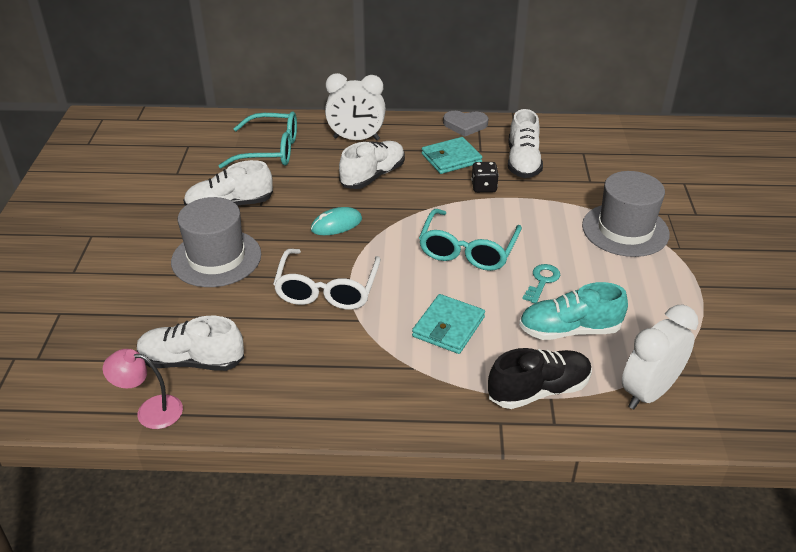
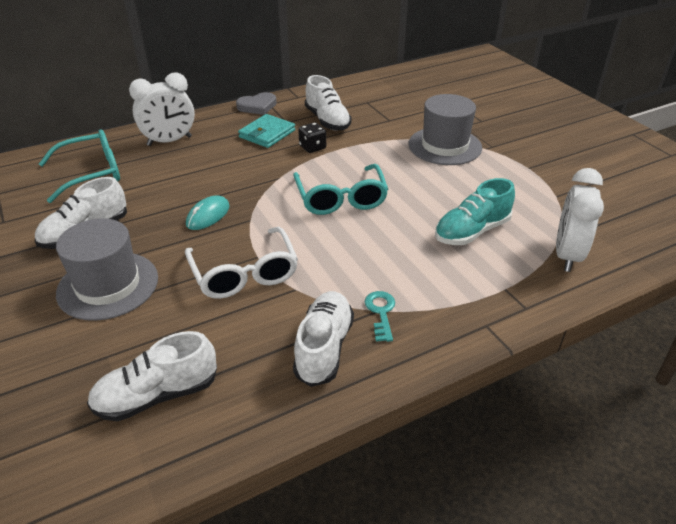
camera: 30 degrees left, 0 degrees up
pink lamp [103,349,183,429] -> none
white shoe [339,141,405,189] -> white shoe moved to [293,291,354,387]
turquoise wallet [412,294,485,354] -> none
black shoe [488,348,592,409] -> none
turquoise key [523,264,560,303] -> turquoise key moved to [365,291,395,342]

